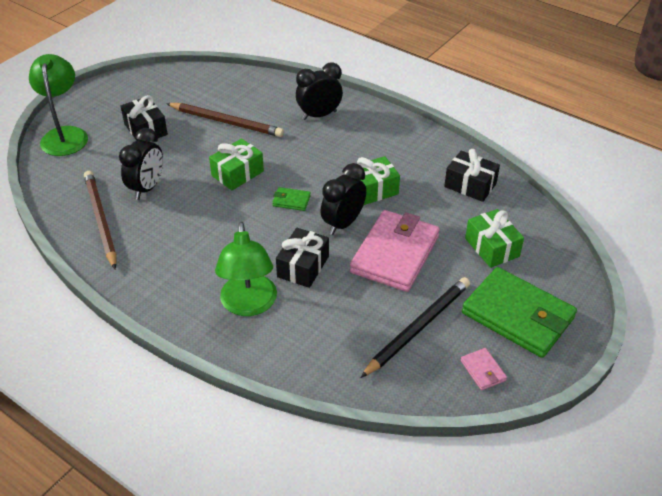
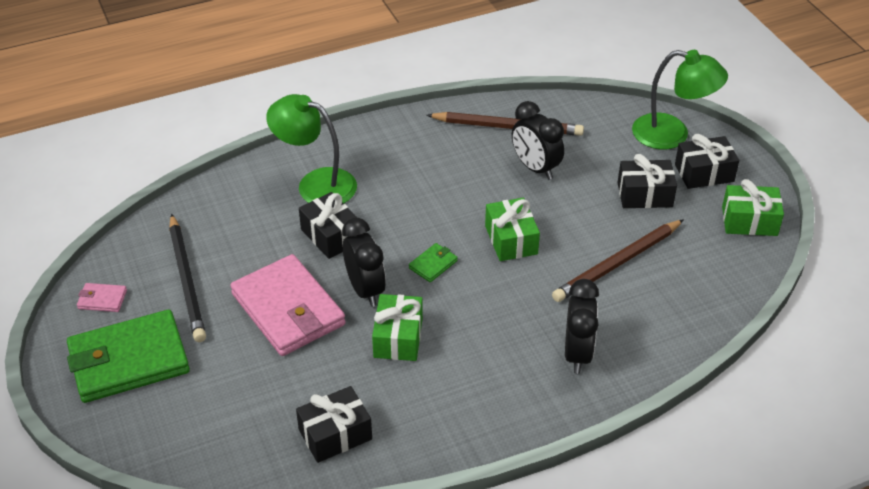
camera: 120 degrees right, 0 degrees up
green gift [465,209,524,268] -> green gift moved to [722,179,784,236]
none -> black gift [675,134,739,189]

